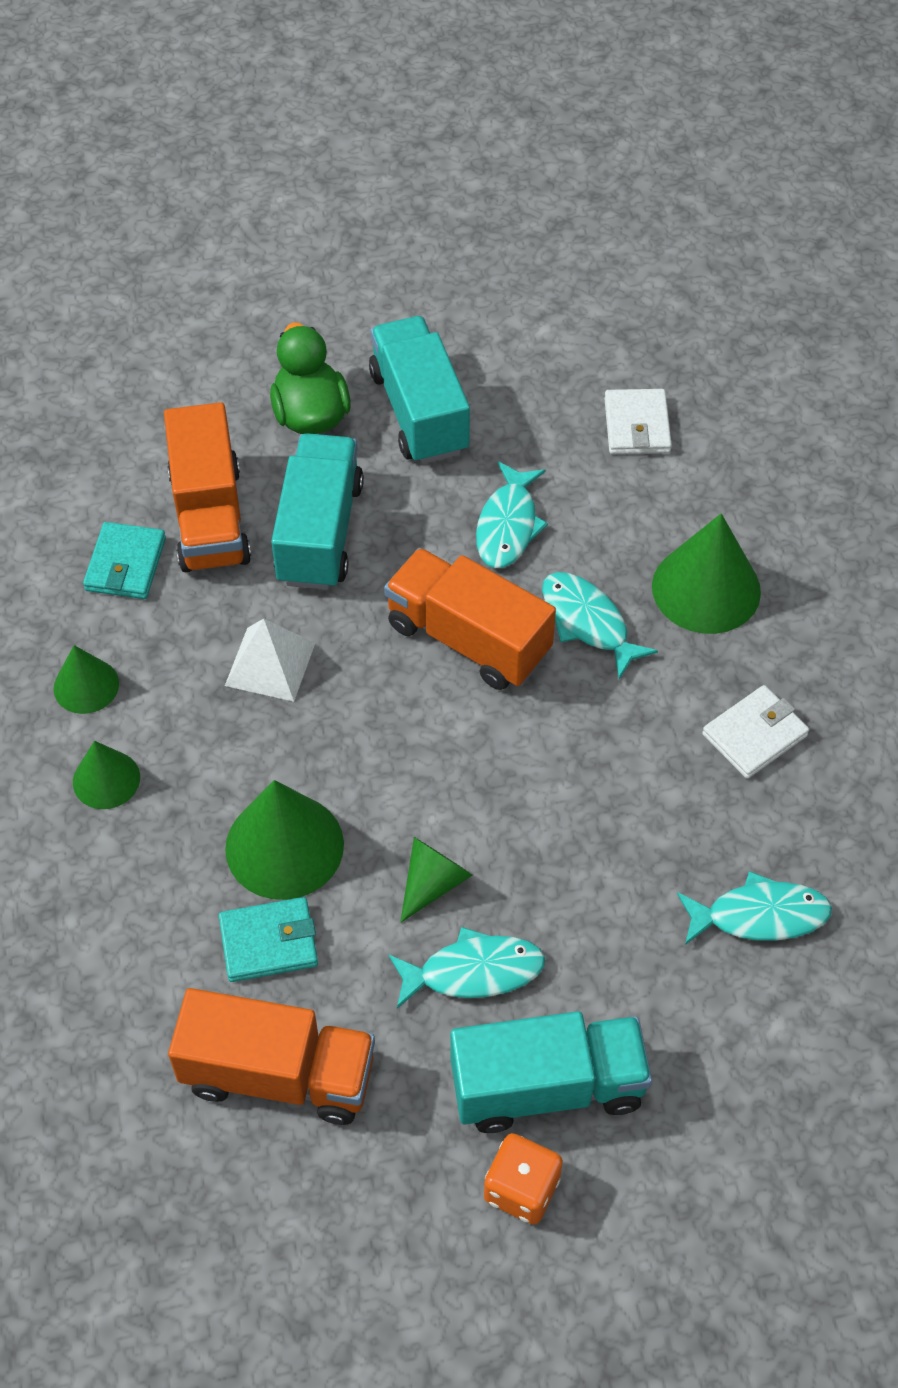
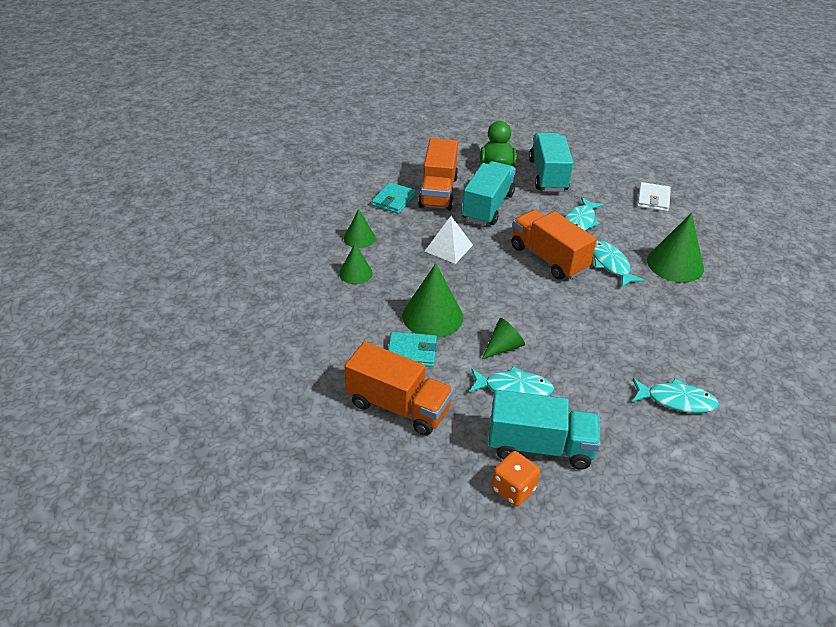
camera: 15 degrees right, 15 degrees down
white wallet [702,685,809,779] -> none

